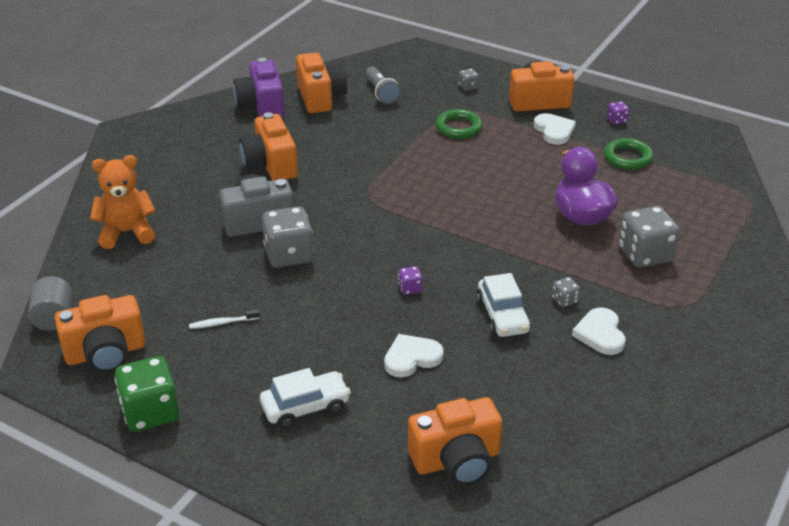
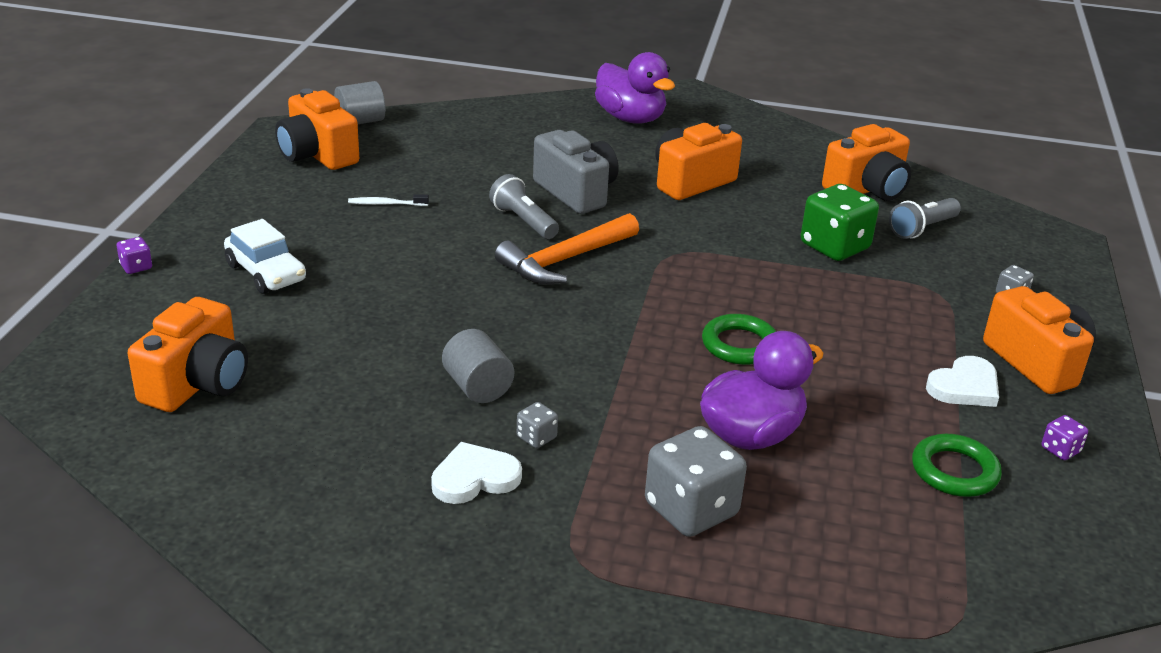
camera: 70 degrees right, 5 degrees down
orange teddy bear [90,155,156,249] -> none
green dice [115,356,180,432] -> green dice moved to [801,184,879,261]
white toothbrush [189,309,260,329] -> white toothbrush turned 60 degrees counterclockwise [348,194,429,206]
purple camera [233,58,285,118] -> none
grey dice [262,206,314,268] -> grey flashlight [489,174,559,239]
white heart [384,334,444,378] -> none
purple dice [398,266,423,295] -> purple dice moved to [117,237,152,274]
orange camera [408,397,502,486] -> orange camera turned 120 degrees counterclockwise [128,297,248,412]
green ring [436,109,483,139] -> green ring moved to [702,314,776,365]
white car [476,273,531,337] -> grey cylinder [442,329,514,403]
none -> orange hammer [495,213,639,284]
none -> purple duck [595,52,675,124]

